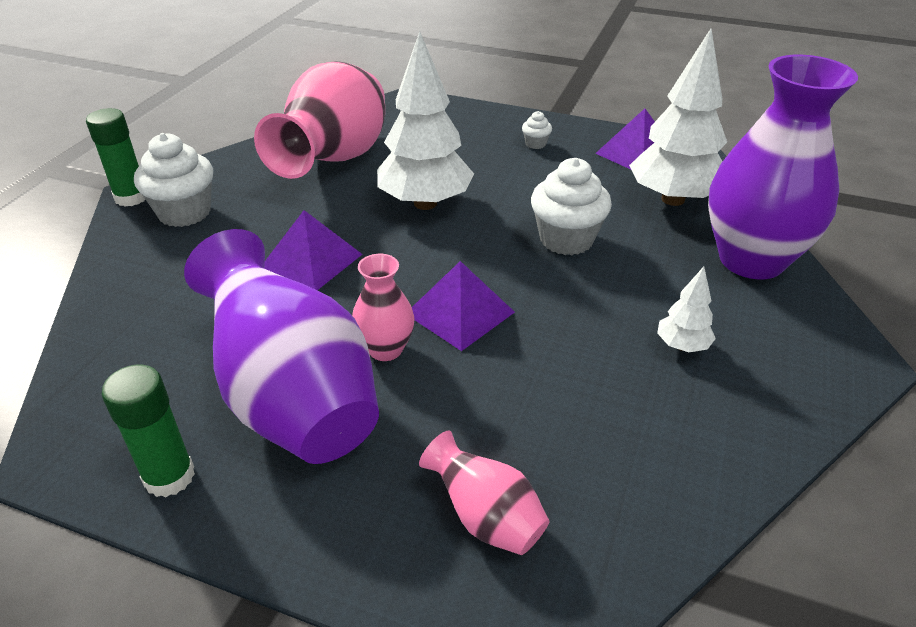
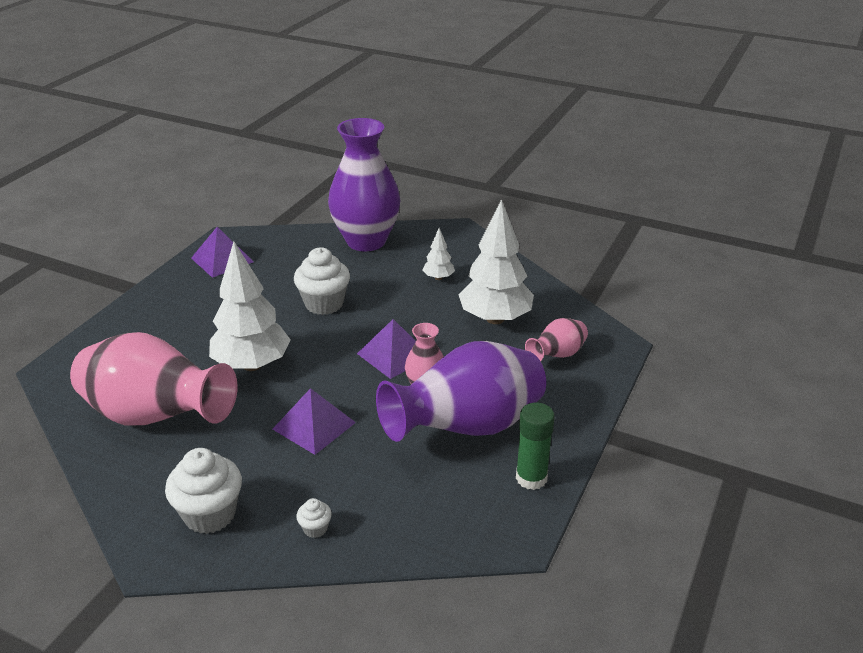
camera: 85 degrees left, 5 degrees down
green glue stick [86,108,145,207] -> none
white cupcake [522,111,552,149] -> white cupcake moved to [296,498,332,538]
white tree [629,28,727,206] -> white tree moved to [459,199,534,324]

